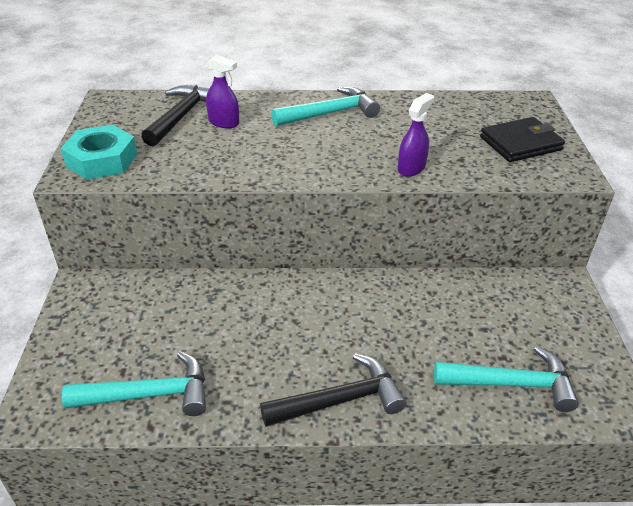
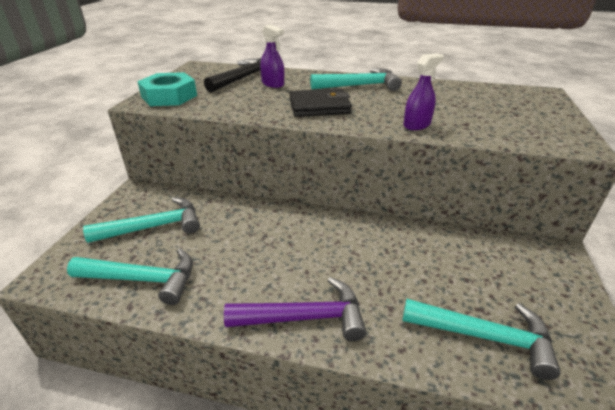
camera: 15 degrees right, 5 degrees down
black hammer [260,354,406,427] -> purple hammer [224,277,367,341]
black wallet [480,117,565,162] -> black wallet moved to [289,88,352,117]
none -> turquoise hammer [83,197,200,243]

